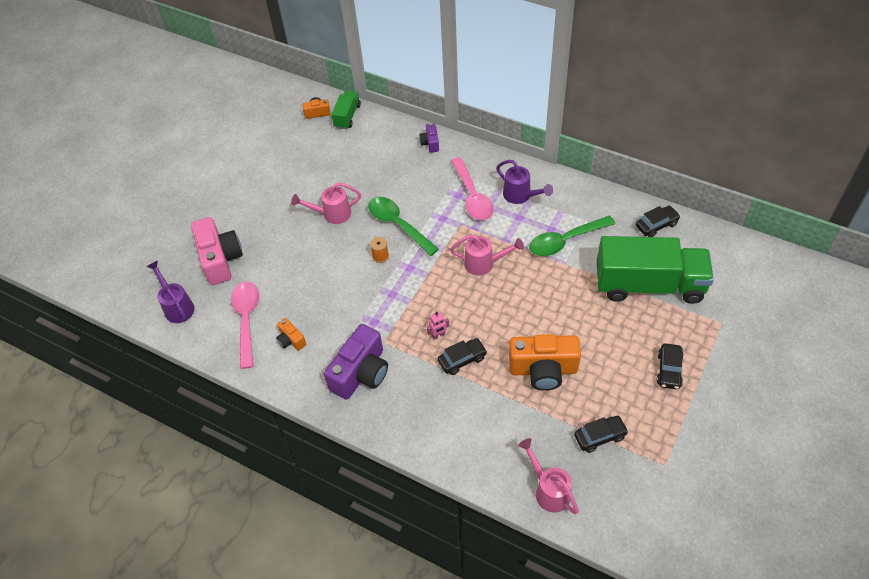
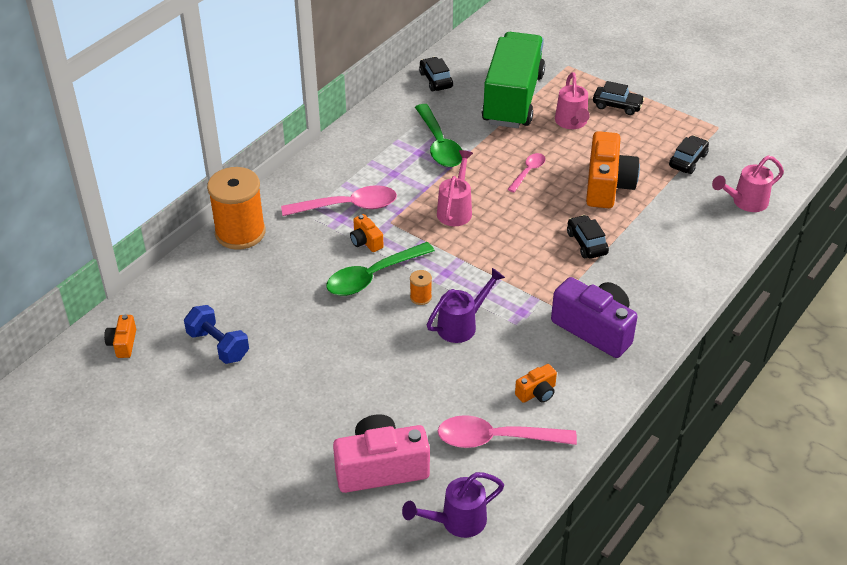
camera: 85 degrees left, 10 degrees down
pink watering can [291,182,361,224] -> pink watering can moved to [555,72,590,129]
green truck [331,90,361,129] -> none
purple camera [419,123,439,153] -> orange spool [207,167,266,250]
pink robot [427,311,449,340] -> none
purple watering can [496,160,553,204] -> purple watering can moved to [427,268,505,343]
black car [574,416,629,453] -> black car turned 45 degrees clockwise [669,135,709,174]
none -> blue dumbbell [184,305,249,364]
none -> orange camera [350,214,384,252]
none -> pink spoon [508,153,545,192]

